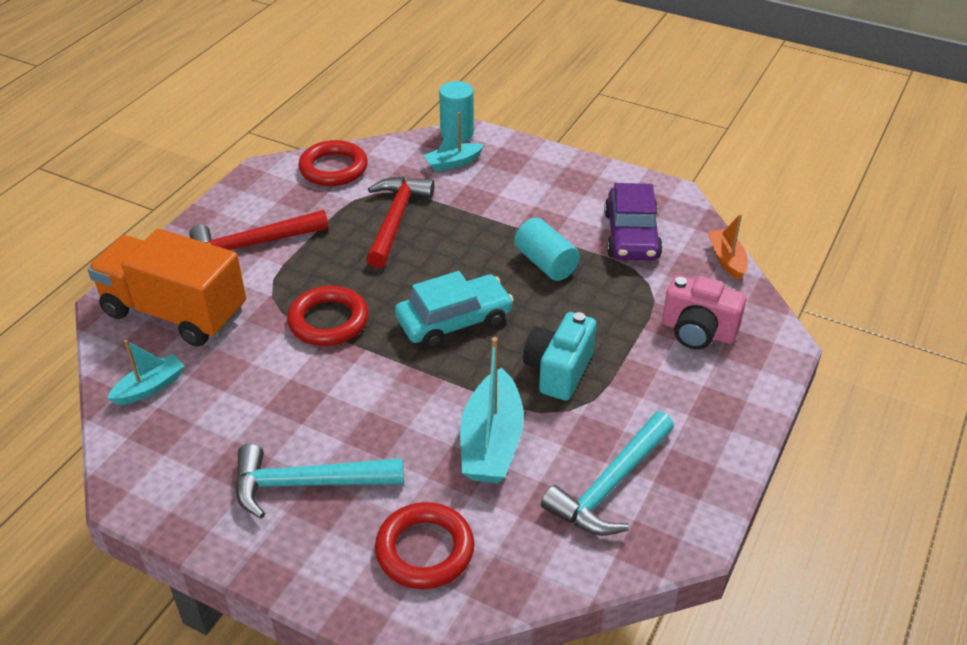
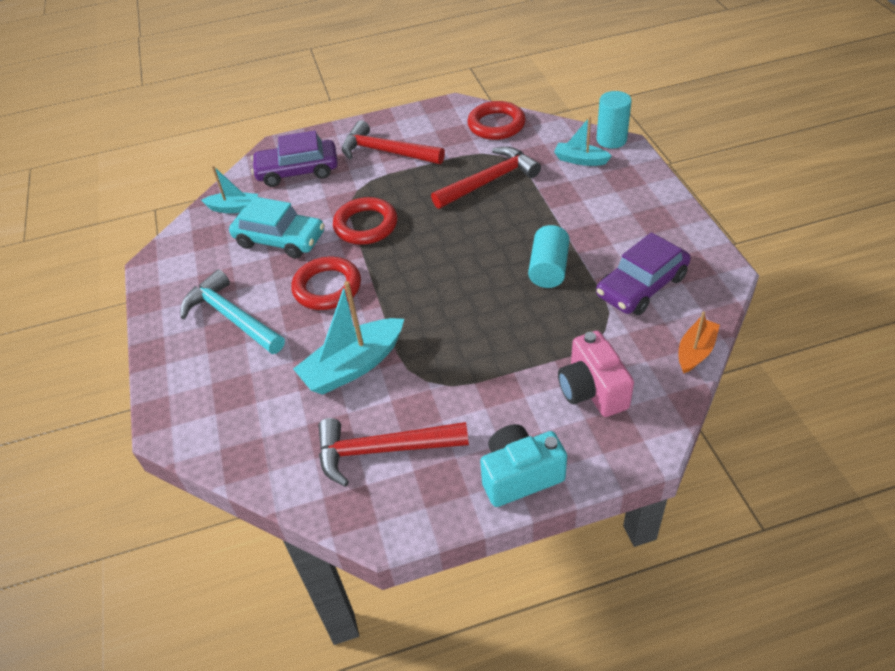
camera: 50 degrees right, 5 degrees up
orange truck [88,229,246,347] -> purple car [251,130,338,187]
red ring [375,502,474,589] -> red ring moved to [291,257,361,310]
turquoise car [395,271,514,348] -> turquoise car moved to [229,197,325,259]
turquoise camera [523,312,597,401] -> turquoise camera moved to [480,424,567,507]
turquoise hammer [541,411,674,536] -> red hammer [318,418,469,487]

